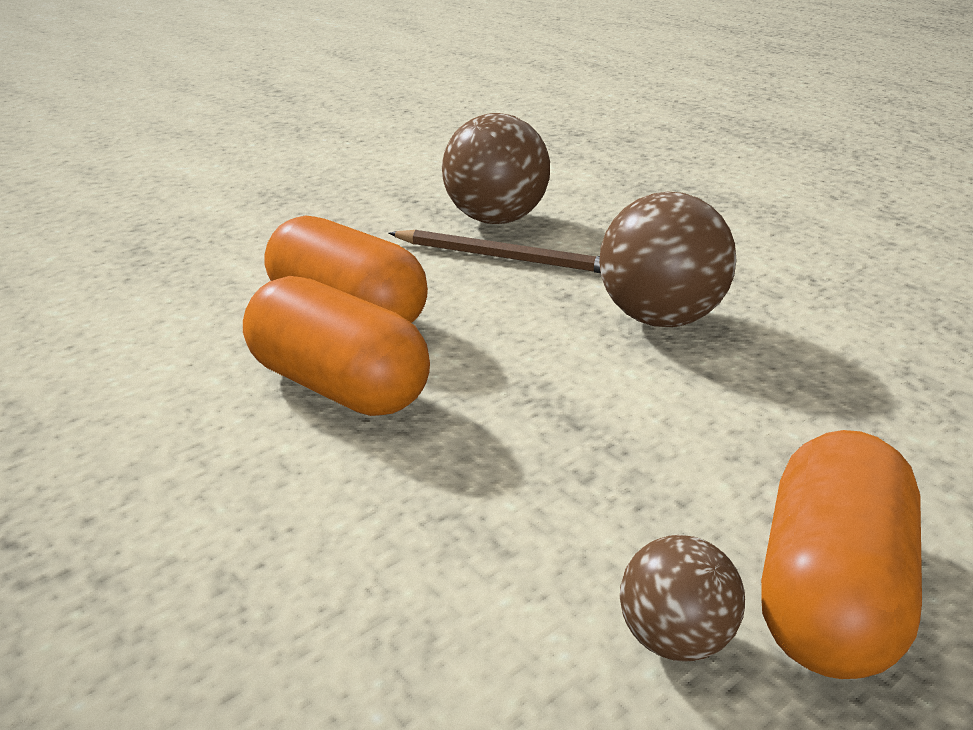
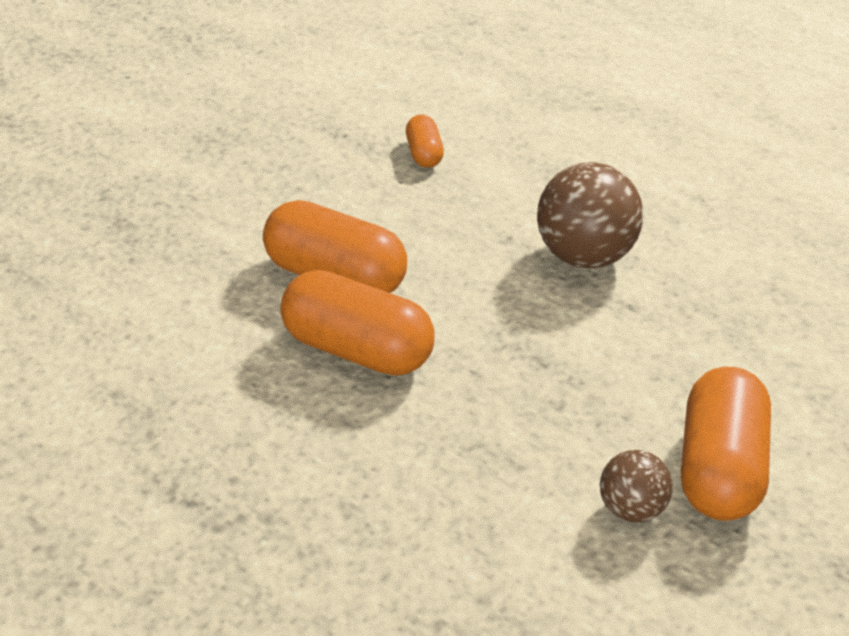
camera: 10 degrees left, 10 degrees up
brown pencil [389,230,601,273] -> none
brown ball [442,113,550,224] -> orange capsule [406,115,444,168]

